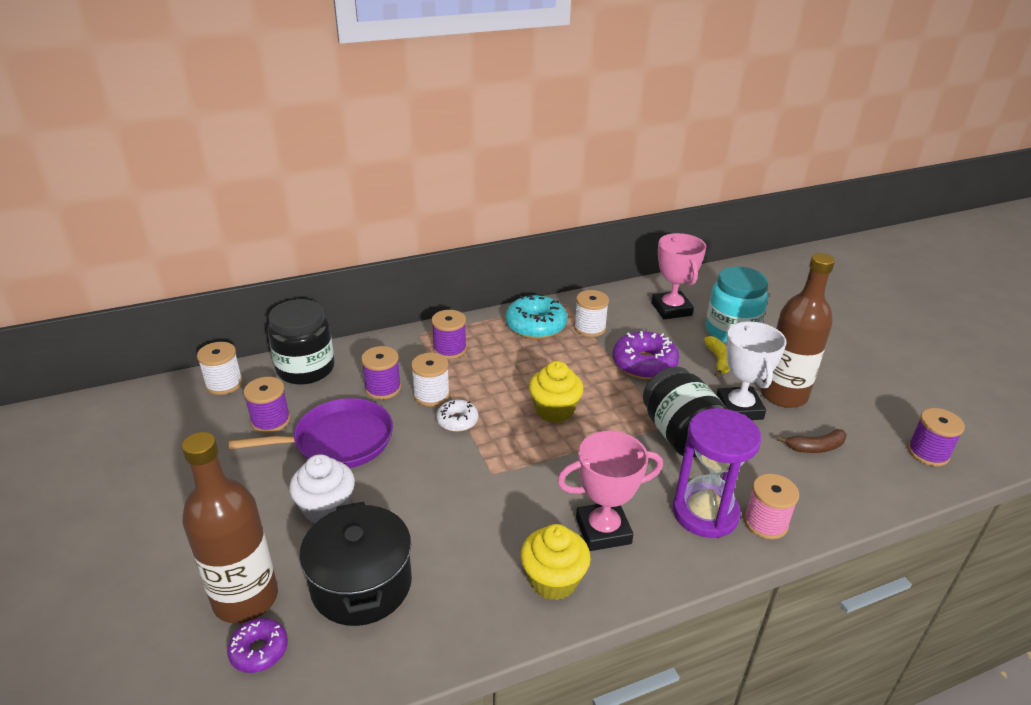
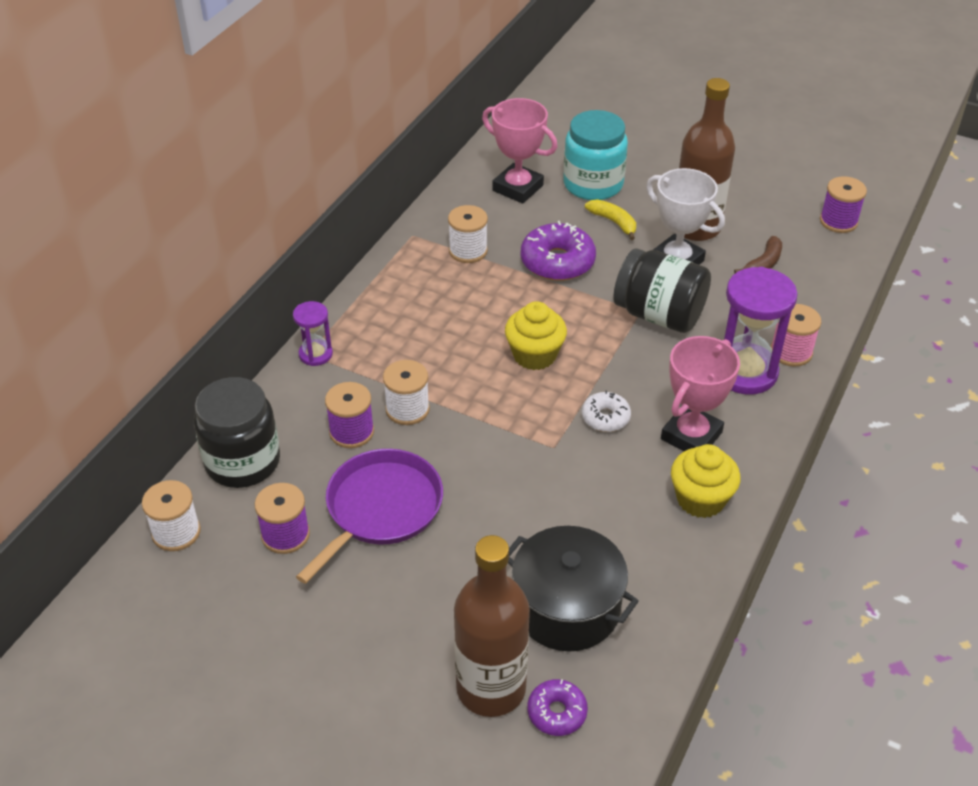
camera: 40 degrees left, 10 degrees up
white cupcake [289,454,355,523] -> none
purple spool [431,310,467,359] -> none
white donut [436,399,478,432] -> white donut moved to [582,391,631,432]
turquoise donut [505,294,567,339] -> none
none -> purple hourglass [293,301,333,366]

